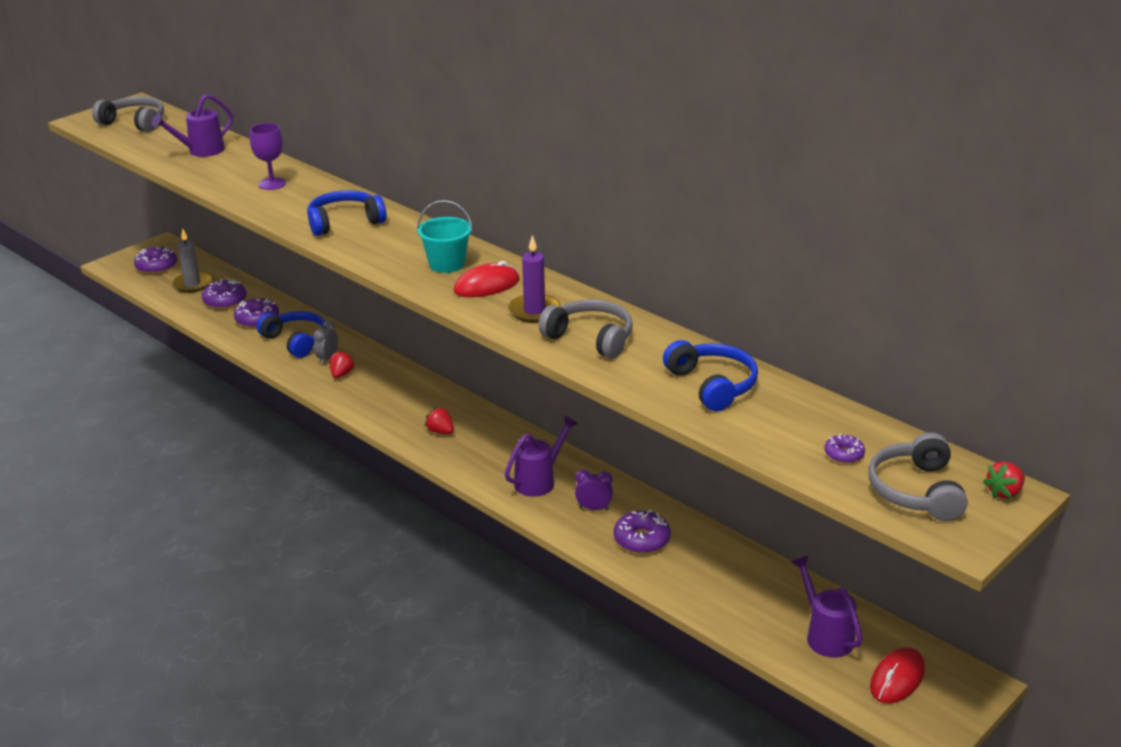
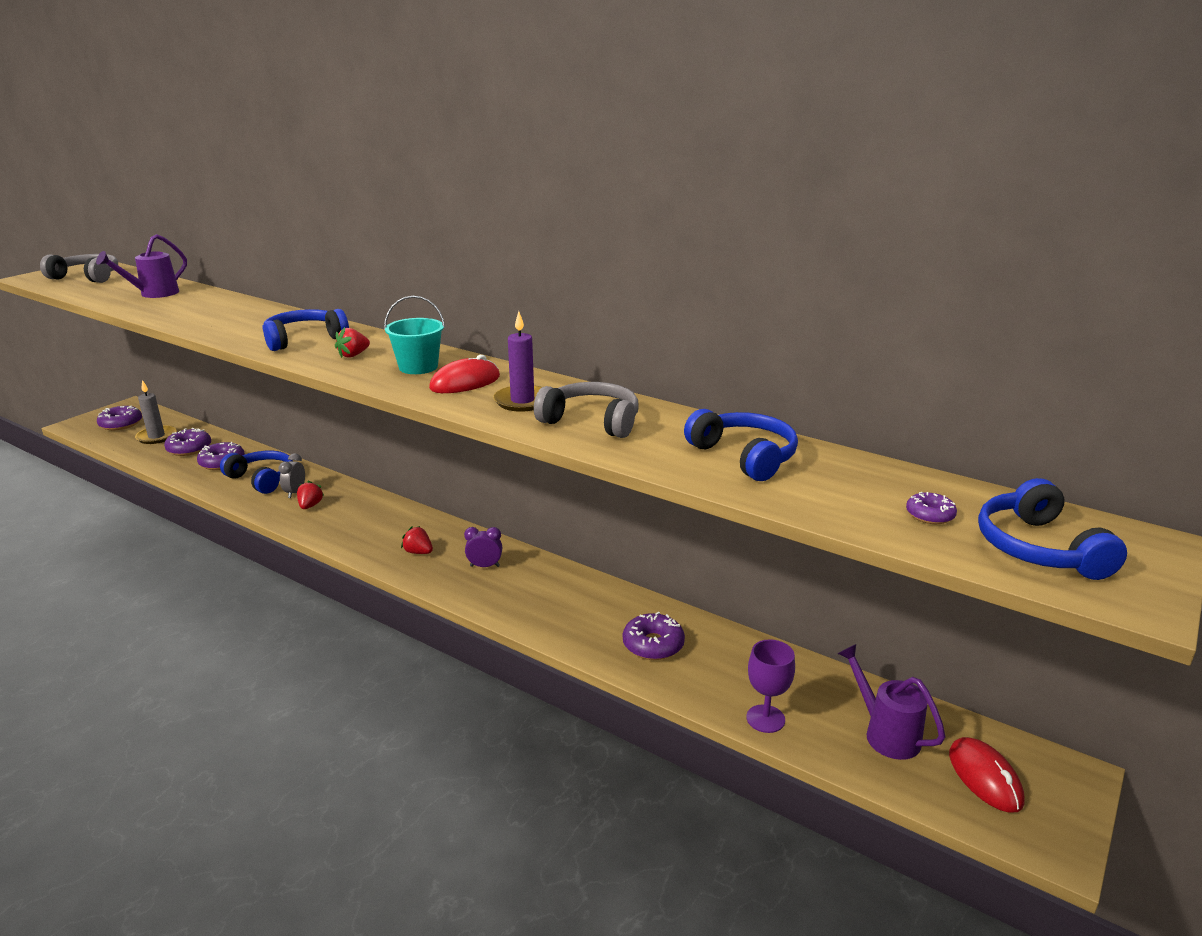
camera: 10 degrees left, 5 degrees down
purple goblet [250,123,286,190] -> purple goblet moved to [746,639,795,733]
purple watering can [505,415,578,497] -> none
purple clock [575,469,613,510] -> purple clock moved to [464,527,502,567]
grey headphones [868,432,968,521] -> blue headphones [978,478,1127,580]
red mouse [870,647,925,703] -> red mouse turned 45 degrees counterclockwise [949,737,1025,813]
red strawberry [983,462,1025,499] -> red strawberry moved to [335,327,370,358]

